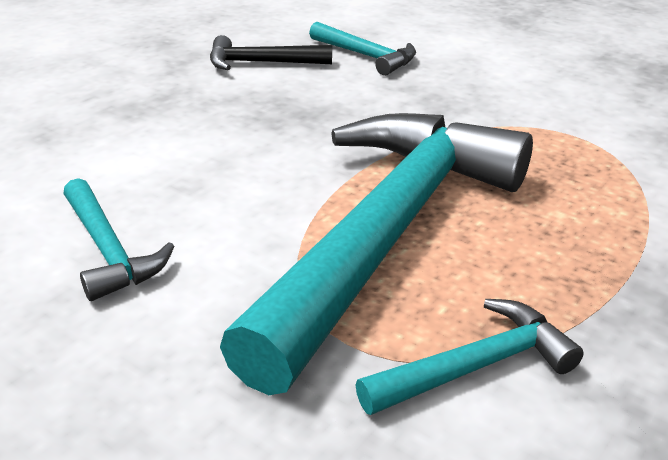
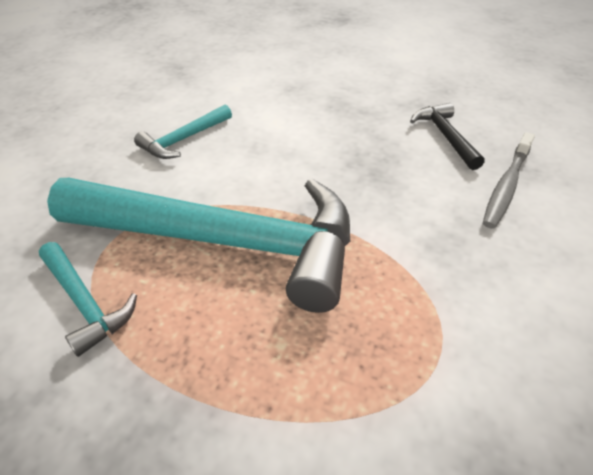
camera: 75 degrees right, 10 degrees up
turquoise hammer [309,22,416,76] -> grey toothbrush [483,132,535,229]

